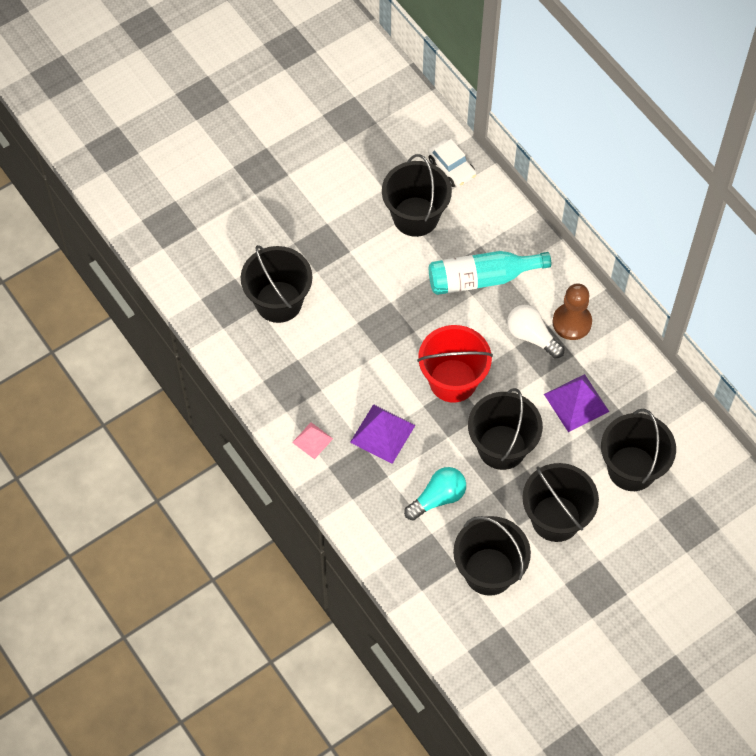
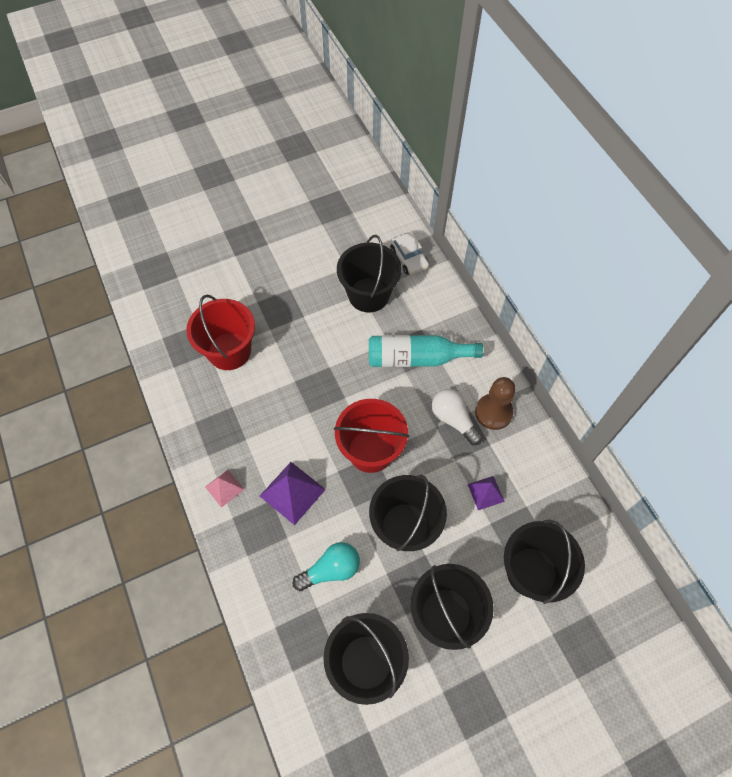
camera: 10 degrees right, 0 degrees up
black bucket [241,245,313,323] -> red bucket [187,294,255,370]
purple pyramid [544,374,609,432] -> purple pyramid [467,476,505,510], size x0.60

